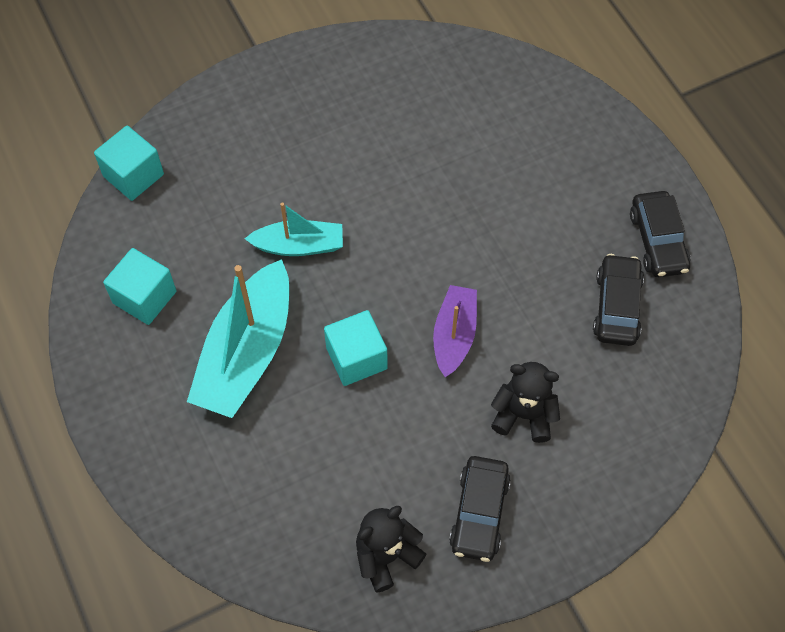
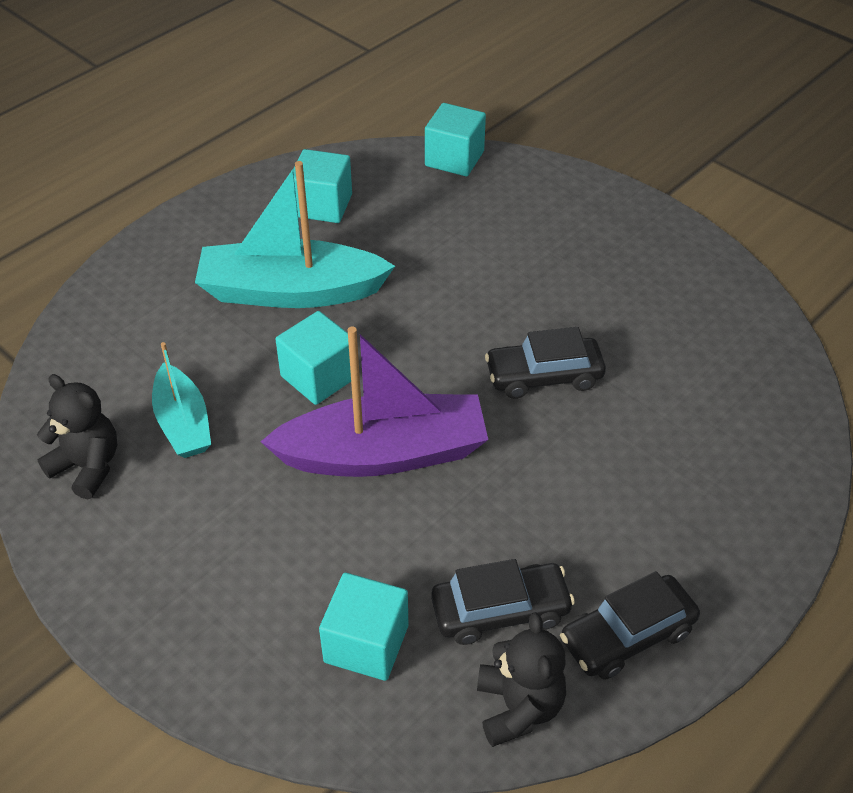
camera: 70 degrees right, 15 degrees down
turquoise boat [244,202,343,256] -> turquoise boat moved to [152,342,211,458]
purple boat [433,285,477,377] -> purple boat [260,326,488,477], size x1.73
black car [449,456,511,562] -> black car moved to [485,327,606,399]
black teddy bear [491,362,560,443] -> black teddy bear moved to [477,612,566,747]
none -> turquoise cube [319,573,408,681]

